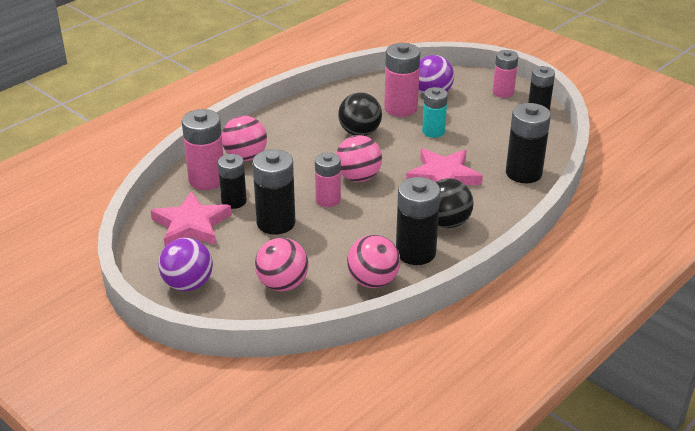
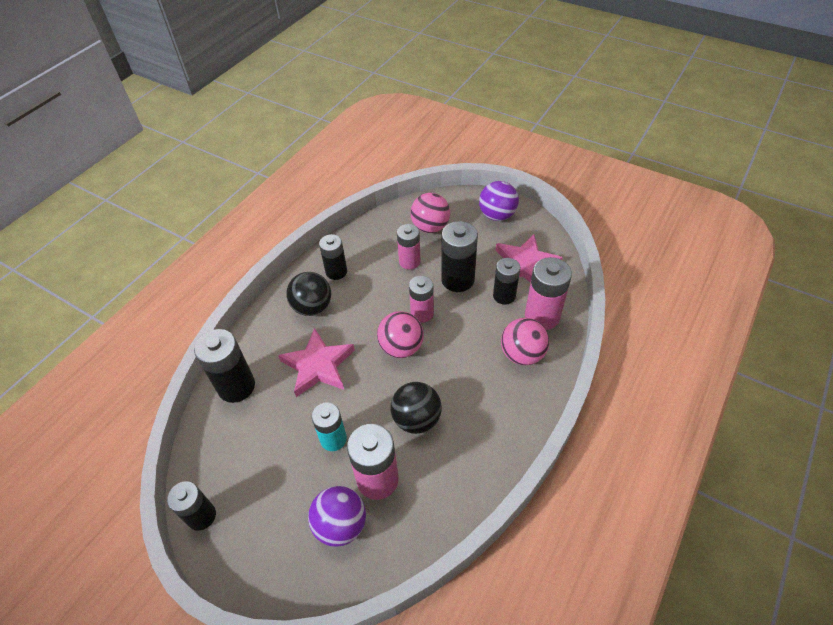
camera: 170 degrees right, 15 degrees up
pink ball [347,235,400,288] -> none
black battery [396,177,440,265] -> black battery [319,234,347,280], size x0.67
pink battery [493,50,518,98] -> pink battery moved to [397,224,421,270]

